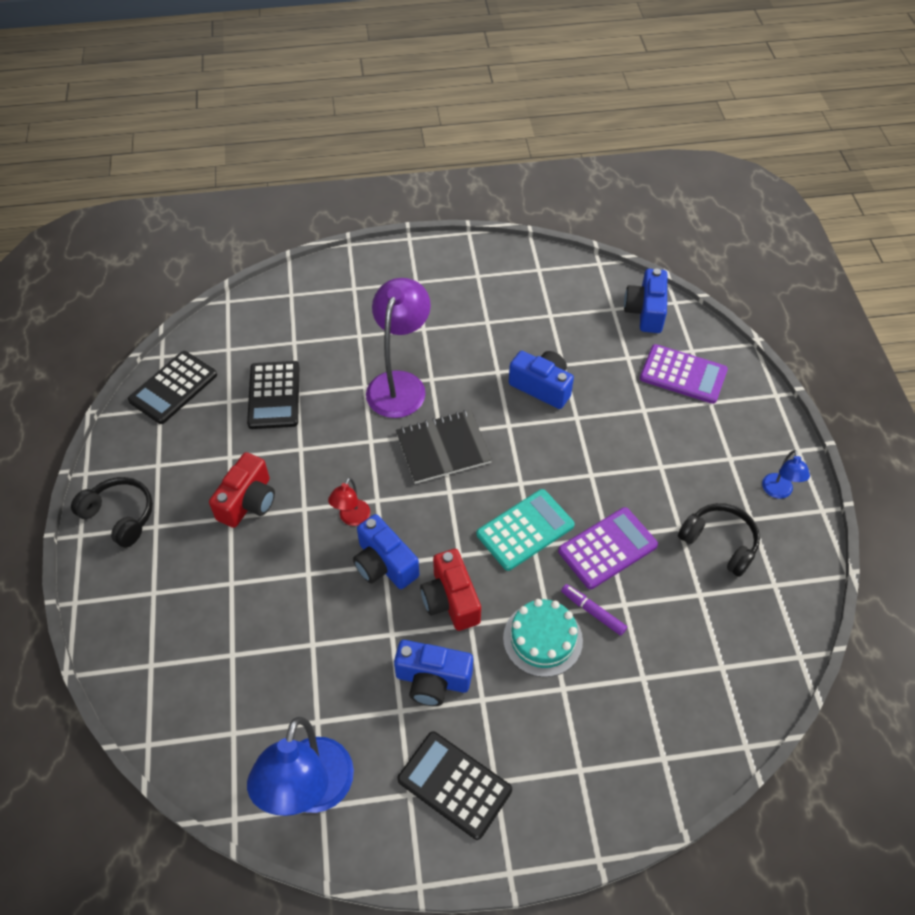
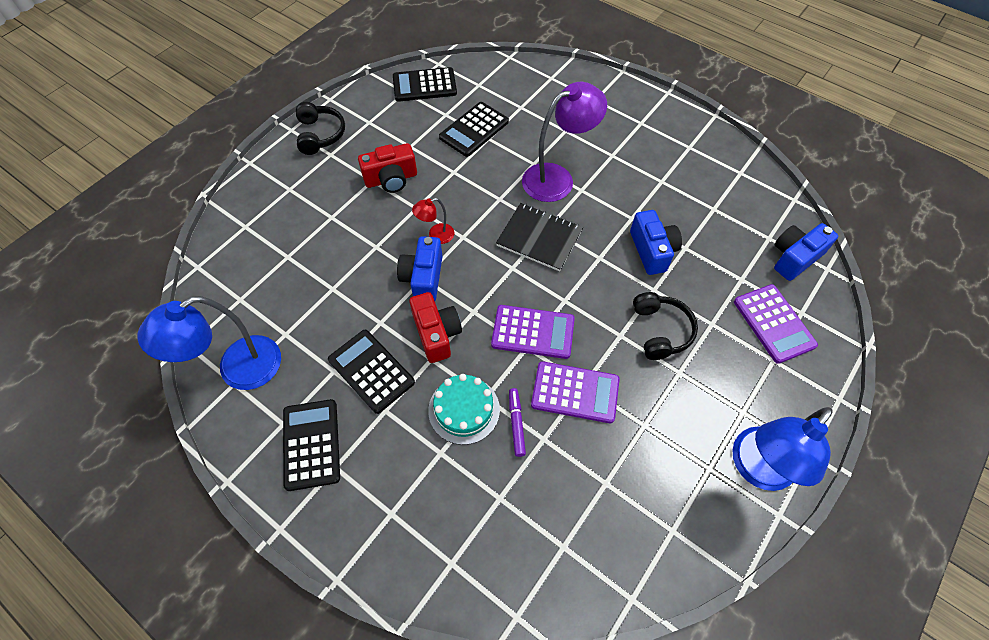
camera: 45 degrees right, 5 degrees up
blue camera [394,640,473,706] -> black calculator [328,330,415,414]
red camera [420,549,481,631] -> red camera turned 135 degrees clockwise [409,292,462,363]
turquoise calculator [476,489,575,571] -> purple calculator [491,305,575,359]
black headphones [678,503,760,577] -> black headphones moved to [633,292,698,360]
blue lamp [762,450,810,499] -> blue lamp [732,407,832,491], size x2.09

